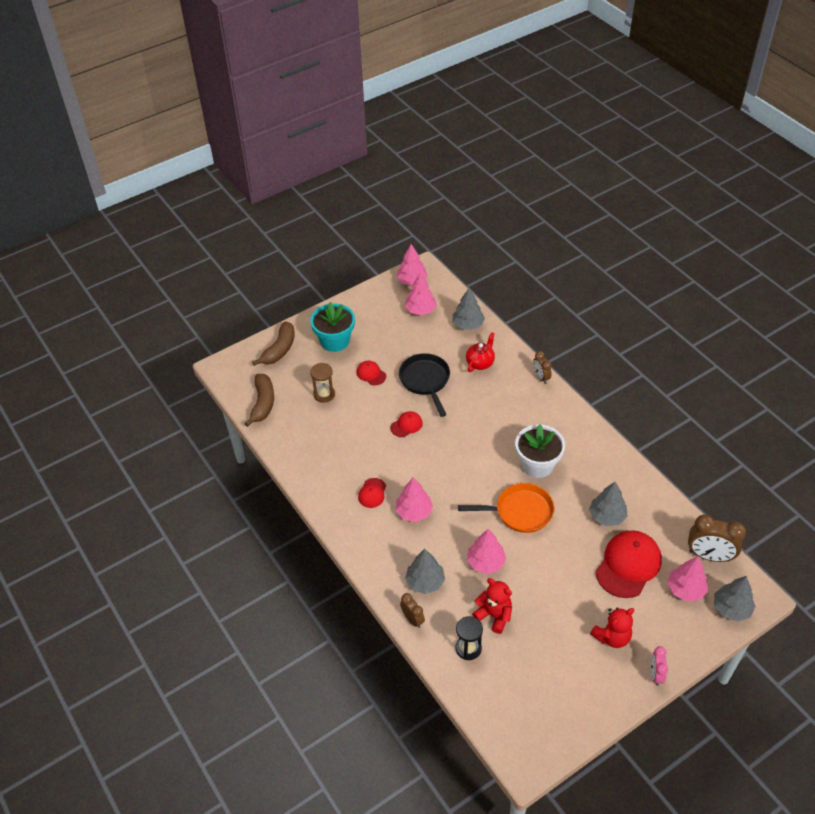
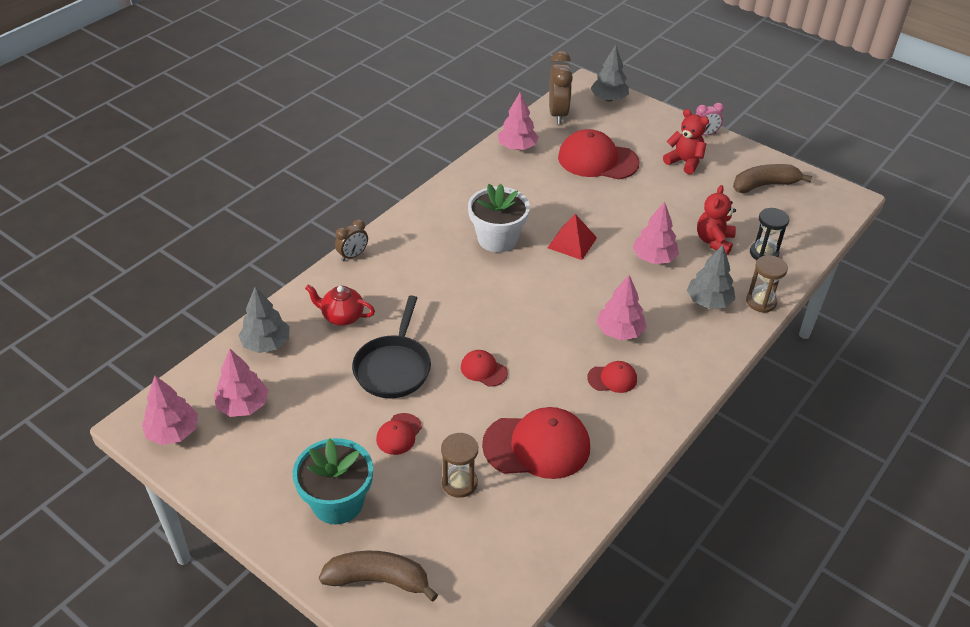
camera: 110 degrees left, 5 degrees down
brown banana [244,374,274,427] -> brown banana moved to [733,164,812,193]
black pan [399,353,450,417] -> black pan turned 45 degrees counterclockwise [352,295,431,398]
brown clock [400,593,425,628] -> brown hourglass [746,255,788,313]
orange pan [458,483,554,533] -> red pyramid [548,214,597,260]
grey tree [589,482,628,526] -> none
pink tree [667,556,708,601] -> pink tree moved to [498,92,539,150]
none -> red cap [482,407,590,479]

